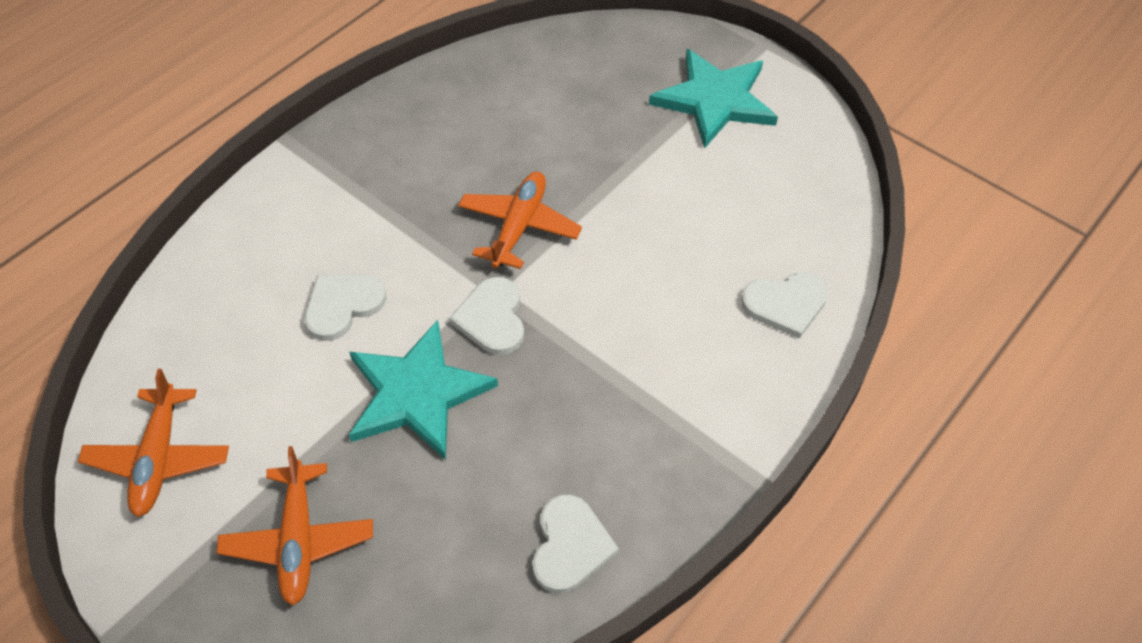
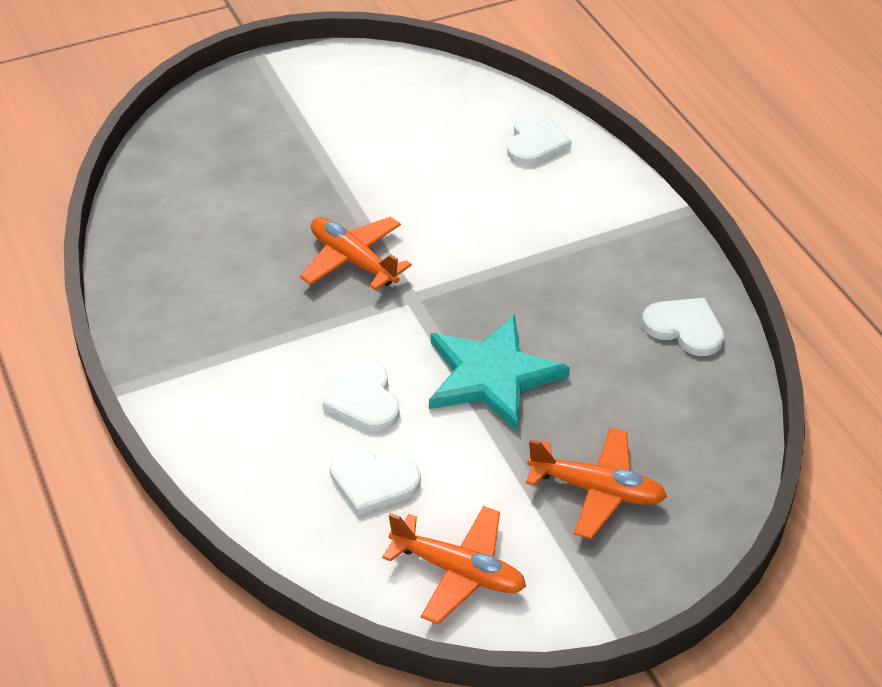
camera: 65 degrees left, 10 degrees down
white heart [449,277,524,355] -> white heart moved to [330,446,421,516]
turquoise star [649,49,778,149] -> none

